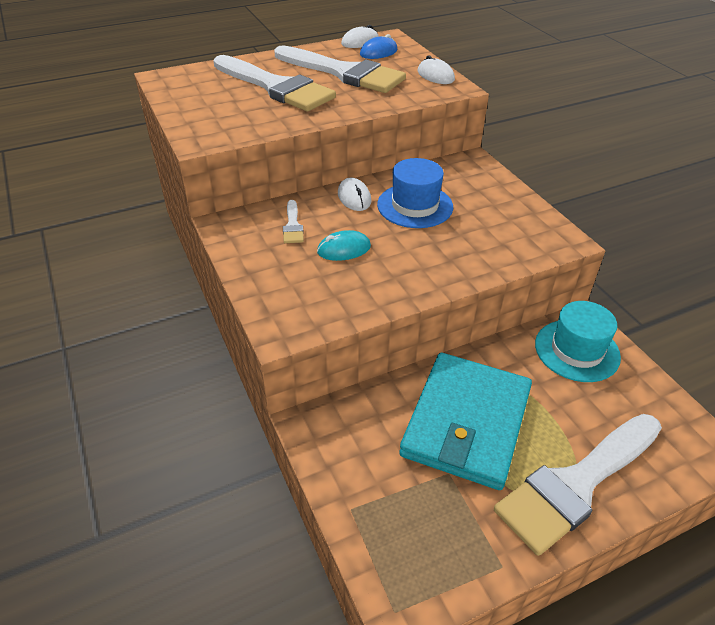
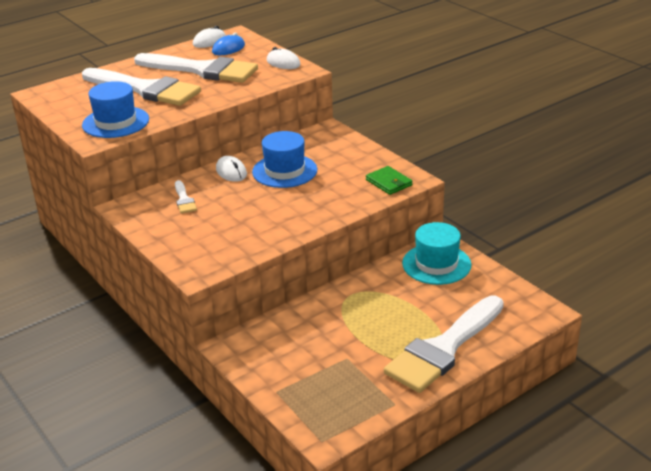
camera: 10 degrees left, 10 degrees down
turquoise mouse [317,230,371,261] -> none
turquoise wallet [399,353,532,490] -> none
none -> blue hat [82,81,149,138]
none -> green wallet [366,166,413,195]

